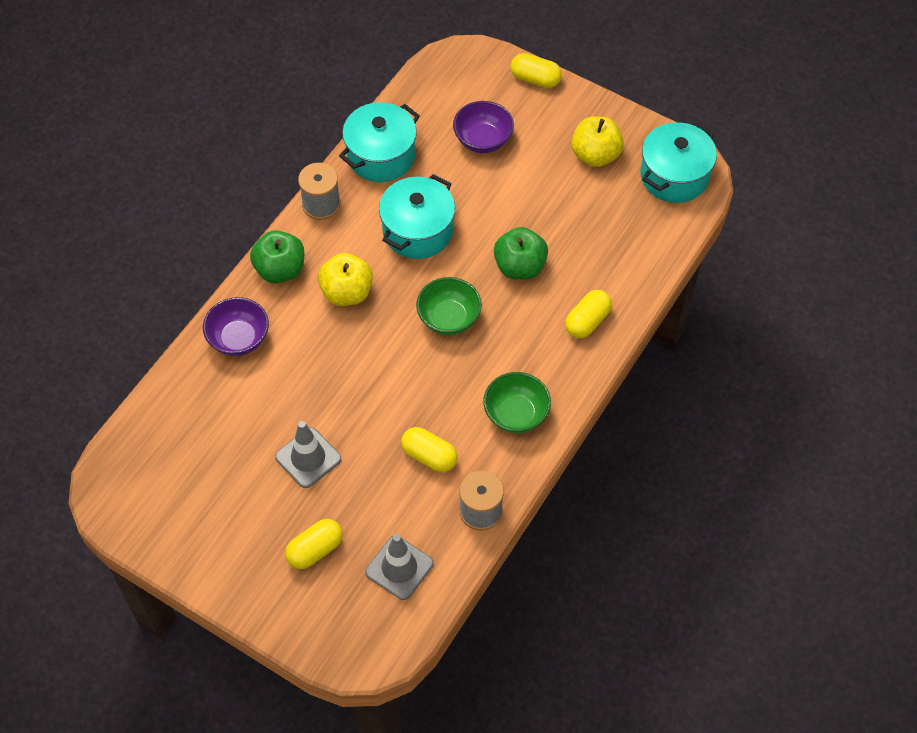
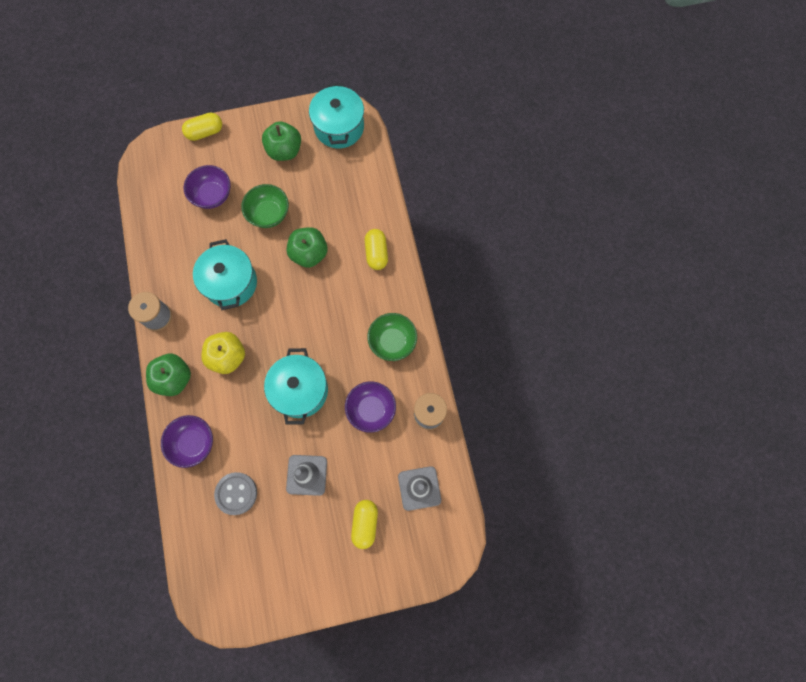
camera: 45 degrees left, 15 degrees up
turquoise pot [339,102,420,182] -> turquoise pot moved to [264,348,328,424]
yellow capsule [401,427,458,472] -> purple bowl [345,381,396,433]
green bowl [416,277,482,335] -> green bowl moved to [241,184,289,228]
yellow apple [571,116,624,167] -> green apple [262,121,301,161]
none -> grey button [214,472,257,515]

